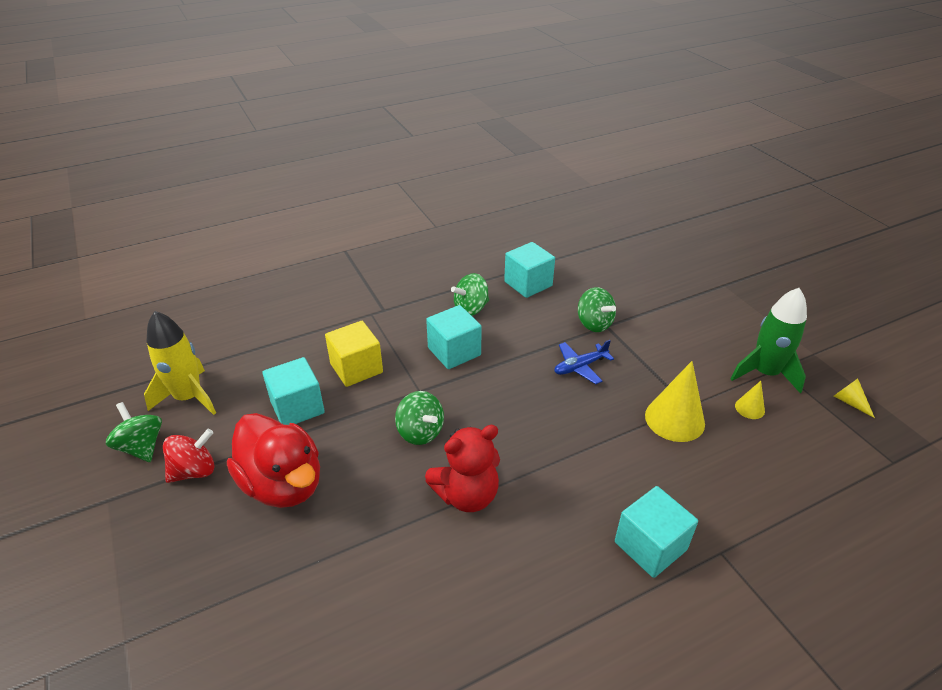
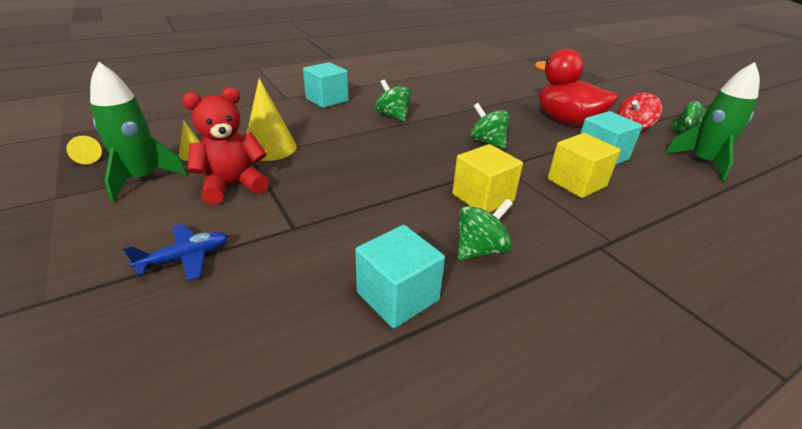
camera: 175 degrees right, 5 degrees down
yellow rocket [144,311,216,415] -> green rocket [664,62,760,181]
red teddy bear [425,425,500,512] -> red teddy bear moved to [182,87,269,205]
turquoise cube [426,305,482,369] -> yellow cube [452,144,523,213]
blue plane [554,340,614,384] -> blue plane moved to [123,224,229,281]
green spinning top [578,287,616,332] -> green spinning top moved to [375,80,411,122]

